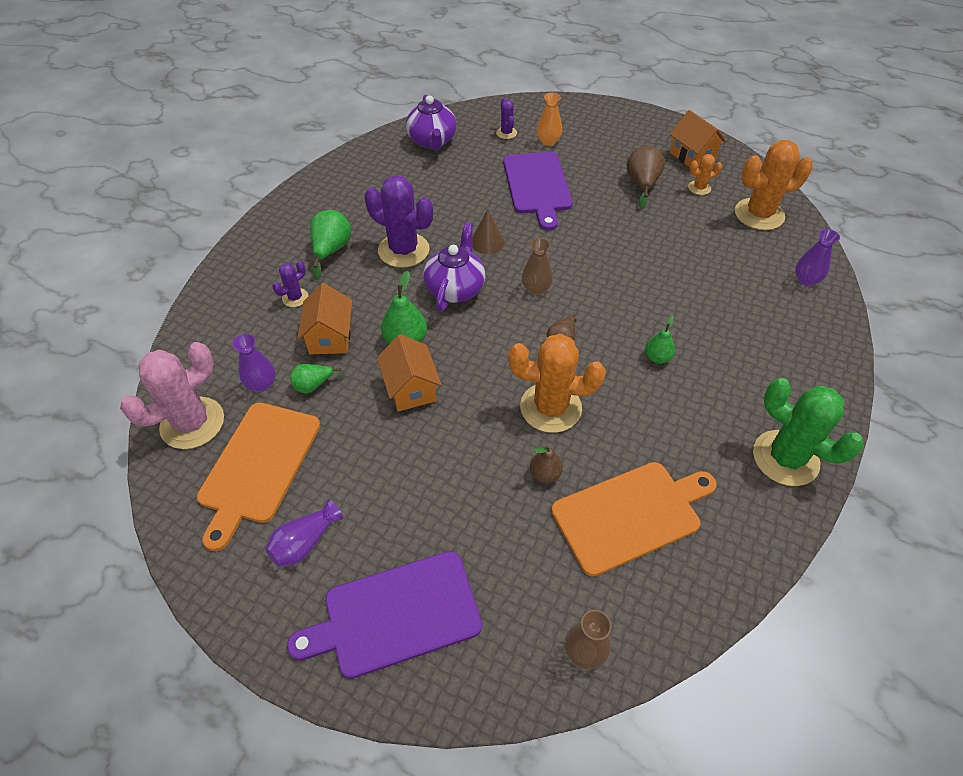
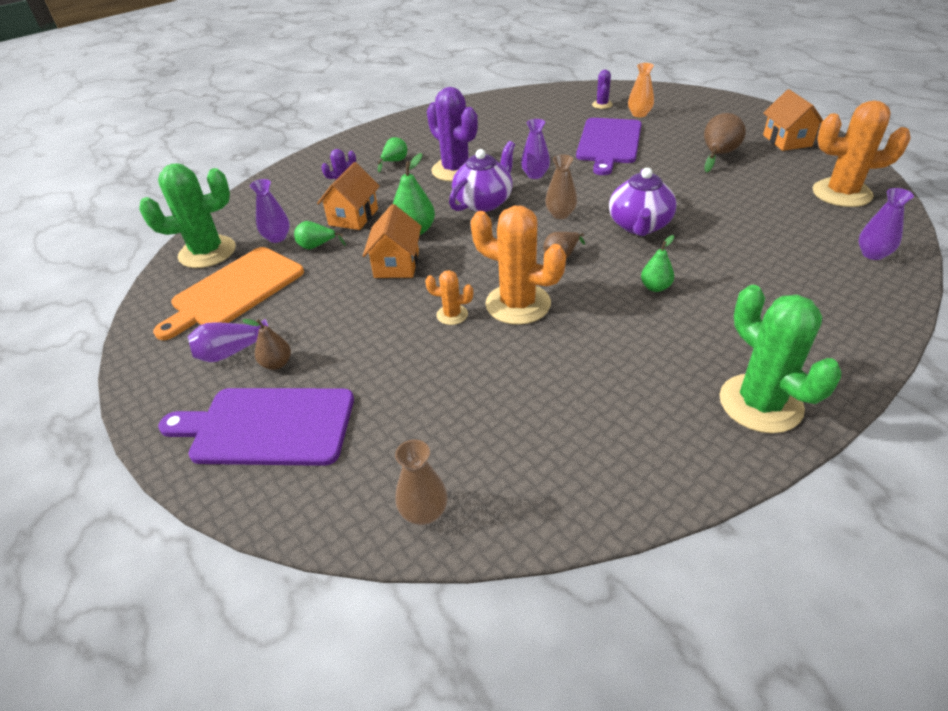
camera: 25 degrees right, 10 degrees down
pink cactus [120,342,224,449] -> green cactus [139,163,235,268]
green pear [310,210,351,280] -> green pear [378,137,407,172], size x0.63
purple teapot [406,95,457,150] -> purple teapot moved to [609,168,677,236]
brown cone [472,209,505,254] -> purple vase [521,119,550,179]
brown pear [530,445,563,483] -> brown pear moved to [242,319,291,370]
orange cutting board [551,462,717,576] -> none
orange cactus [688,154,722,195] -> orange cactus moved to [425,270,473,325]

